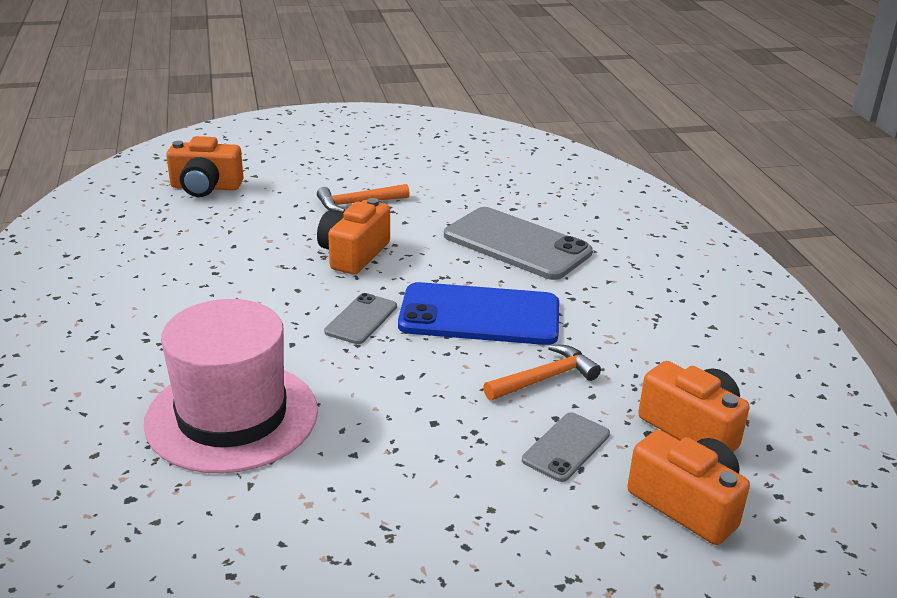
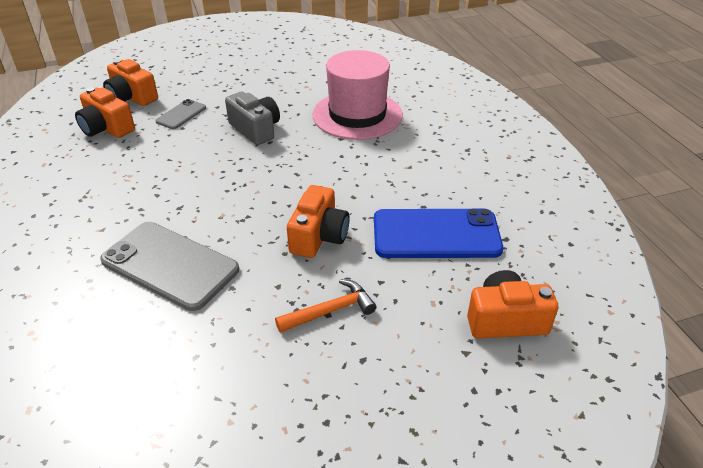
camera: 175 degrees right, 10 degrees up
grey phone [324,293,397,344] -> none
blue phone [398,282,559,345] -> blue phone moved to [374,209,503,258]
orange hammer [483,345,601,400] -> none
none -> grey camera [225,92,280,145]

